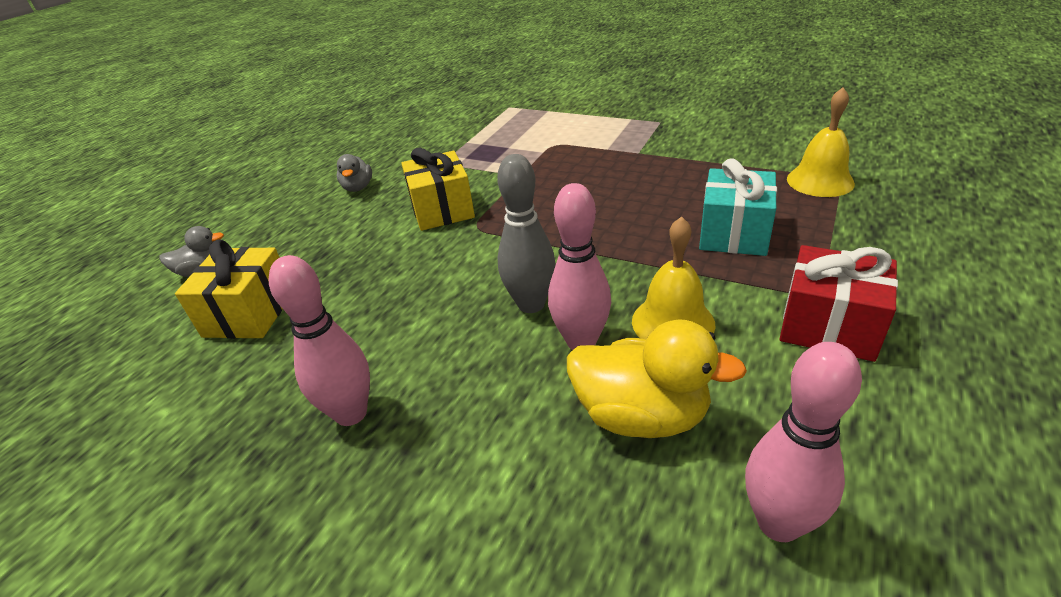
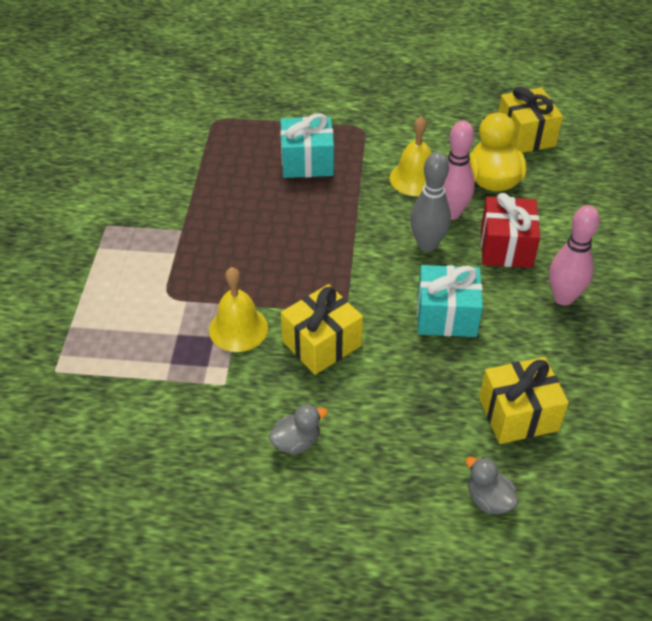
camera: 115 degrees left, 10 degrees up
pink bowling pin [745,342,862,542] -> yellow gift [498,86,563,153]
red gift [780,245,898,362] -> red gift moved to [481,193,540,268]
yellow bell [787,87,855,197] -> yellow bell moved to [209,267,268,352]
none -> turquoise gift [417,265,483,337]

